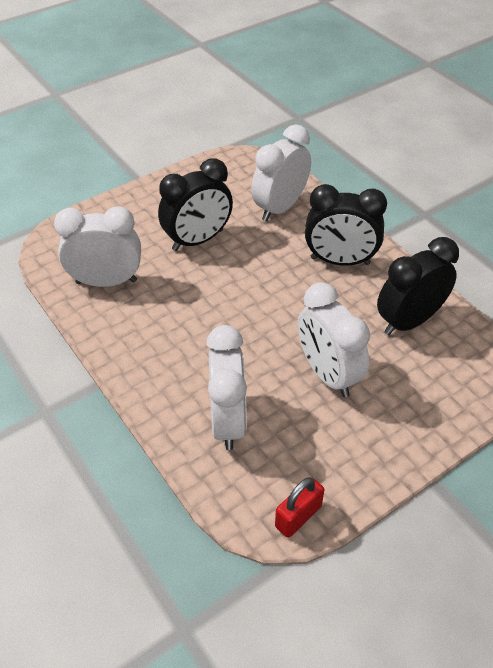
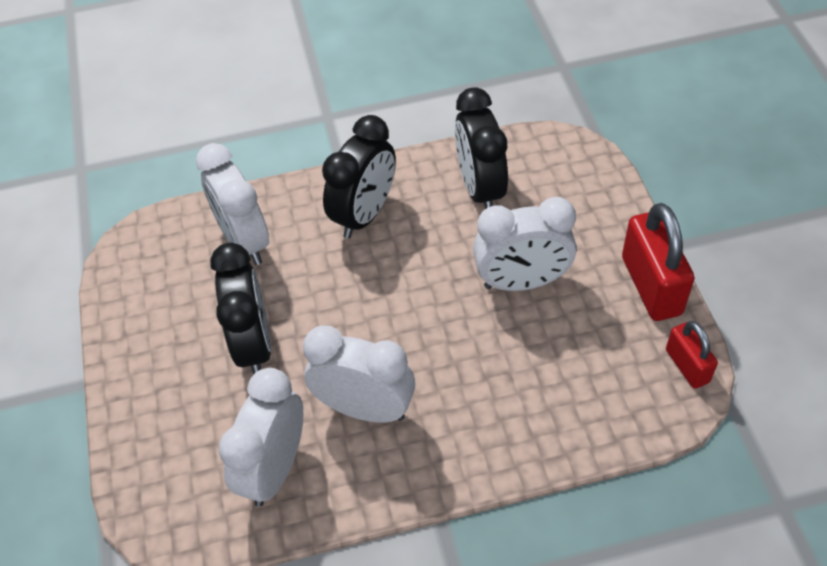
camera: 65 degrees left, 5 degrees up
white clock [206,325,247,450] -> white clock moved to [303,325,415,423]
none -> red padlock [622,203,694,321]

